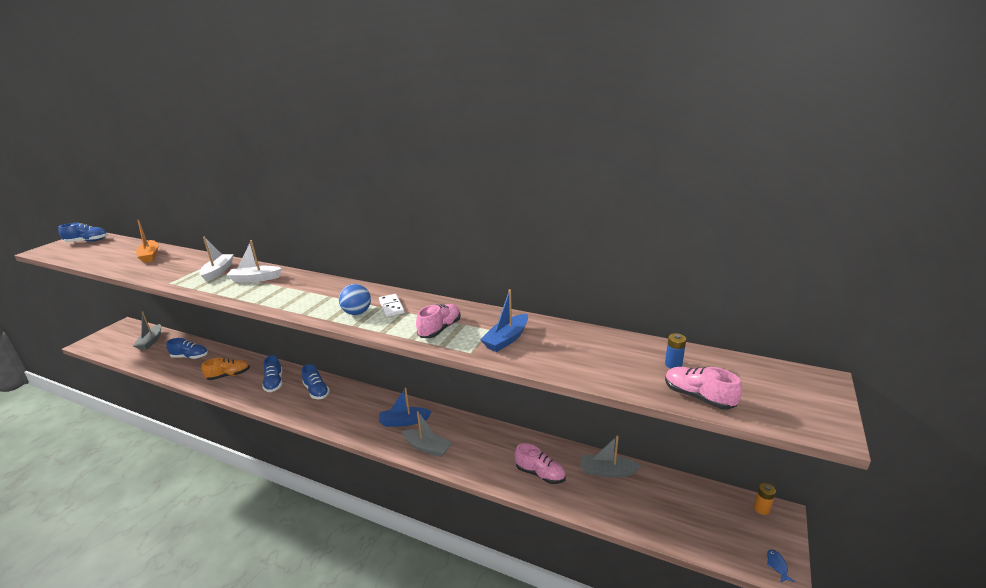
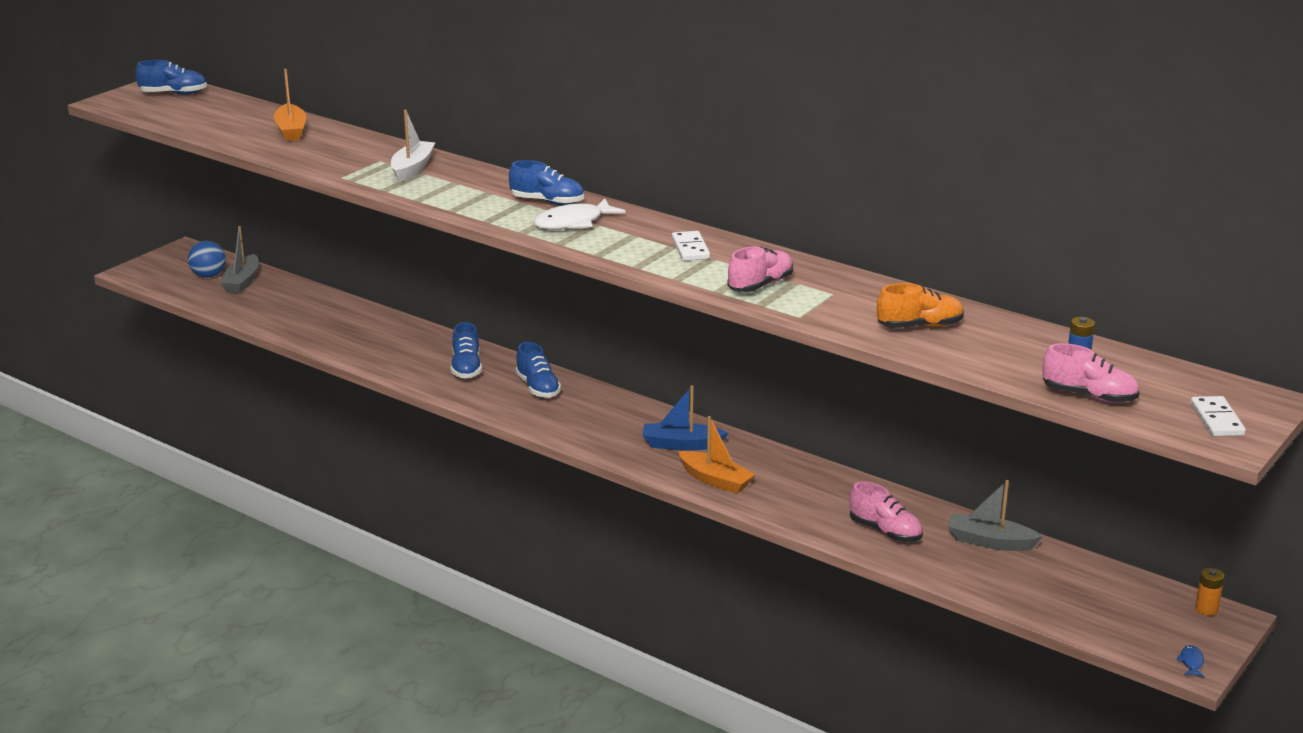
camera: 10 degrees right, 0 degrees up
blue shoe [166,338,208,359] -> blue shoe moved to [509,160,584,205]
orange shoe [202,358,250,380] -> orange shoe moved to [877,283,964,328]
white boat [226,240,282,283] -> none
blue ball [339,284,371,315] -> blue ball moved to [188,241,226,278]
grey boat [402,411,452,457] -> orange boat [678,416,756,494]
blue boat [480,289,528,352] -> none
pink shoe [665,367,742,410] -> pink shoe turned 150 degrees clockwise [1042,343,1140,403]
none -> white fish [534,199,626,230]
none -> white domino [1191,396,1246,436]

